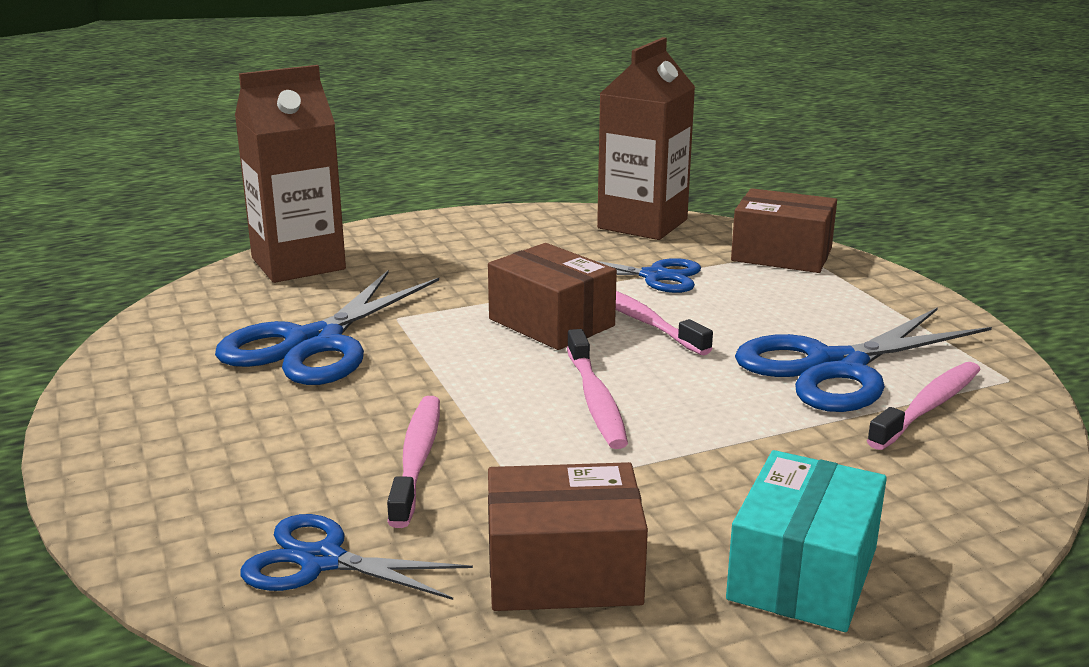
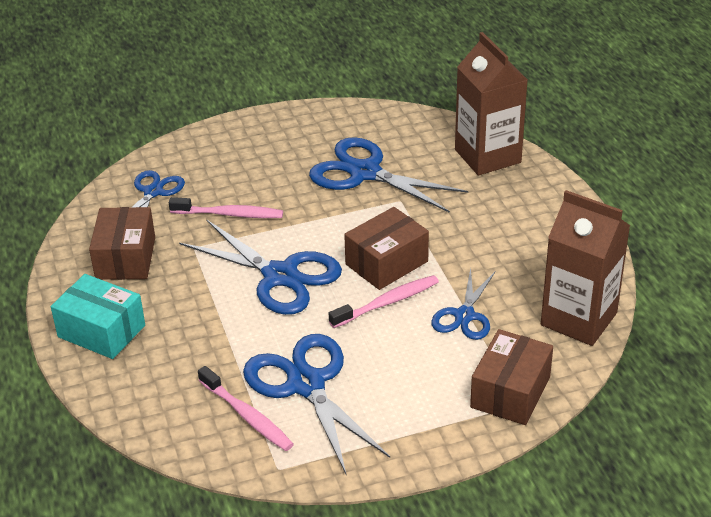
camera: 95 degrees right, 15 degrees up
pink toothbrush [567,329,628,449] -> blue scissors [179,219,342,315]

